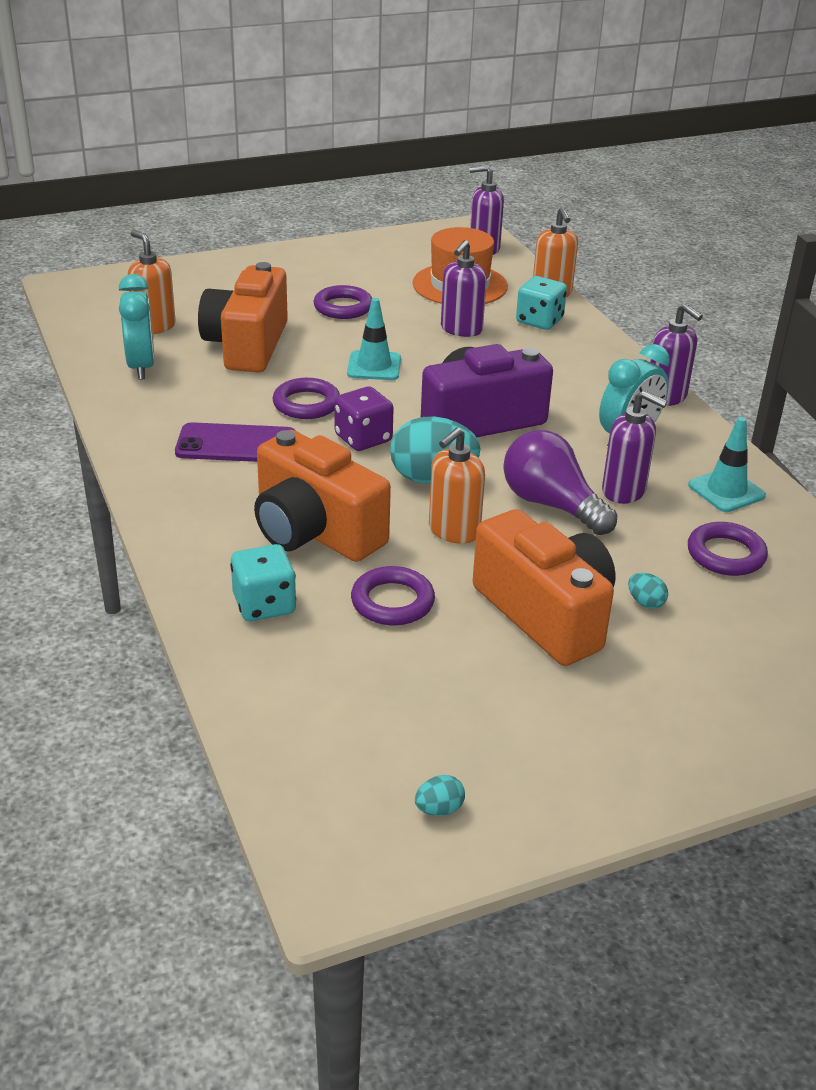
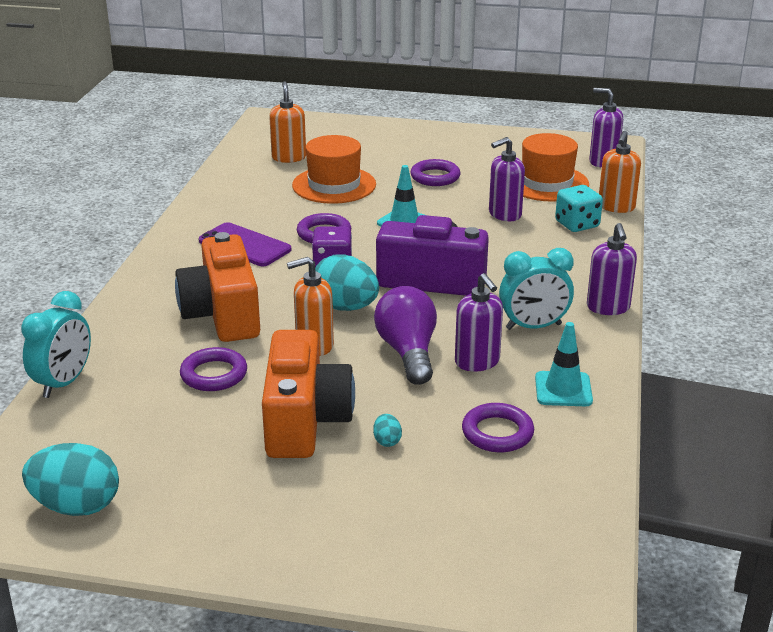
camera: 35 degrees right, 5 degrees down
turquoise clock [118,274,155,380] -> turquoise clock moved to [21,291,91,398]
orange camera [198,262,288,373] -> orange hat [292,135,376,204]
turquoise dice [230,544,296,621] -> none
turquoise egg [415,775,465,816] -> turquoise egg [22,443,119,516], size x2.32

